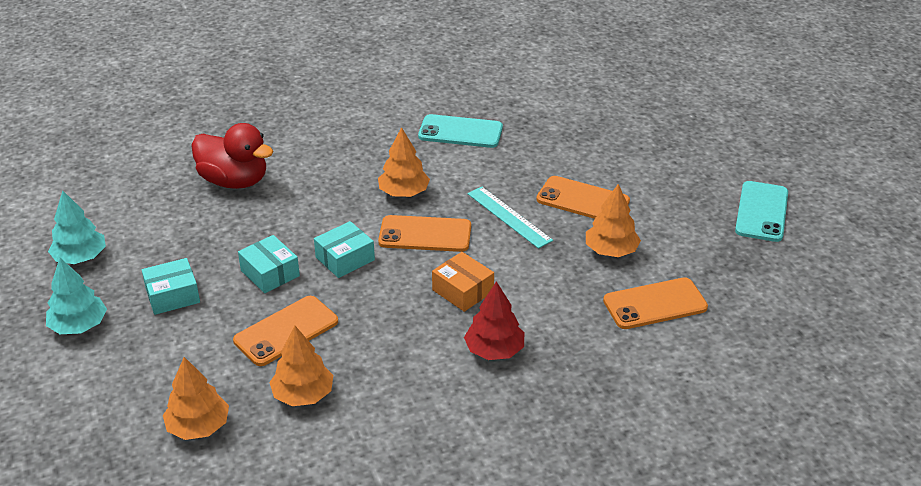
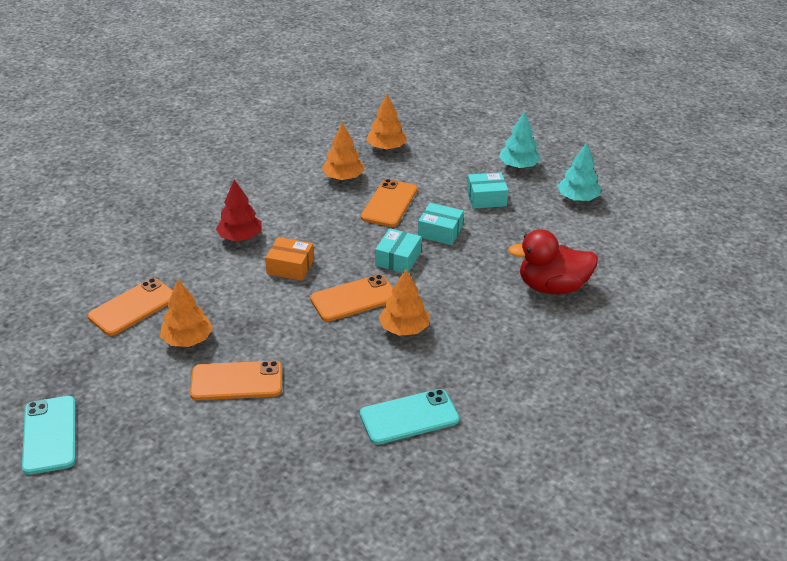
camera: 150 degrees right, 0 degrees up
turquoise box [142,258,200,315] -> turquoise box turned 45 degrees clockwise [467,172,508,209]
turquoise ruler [468,187,553,249] -> none

